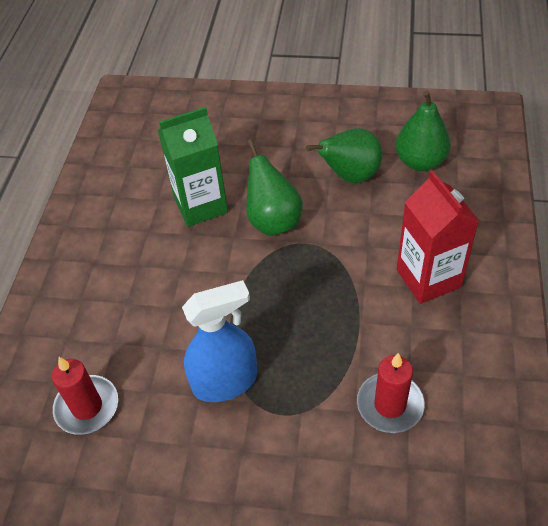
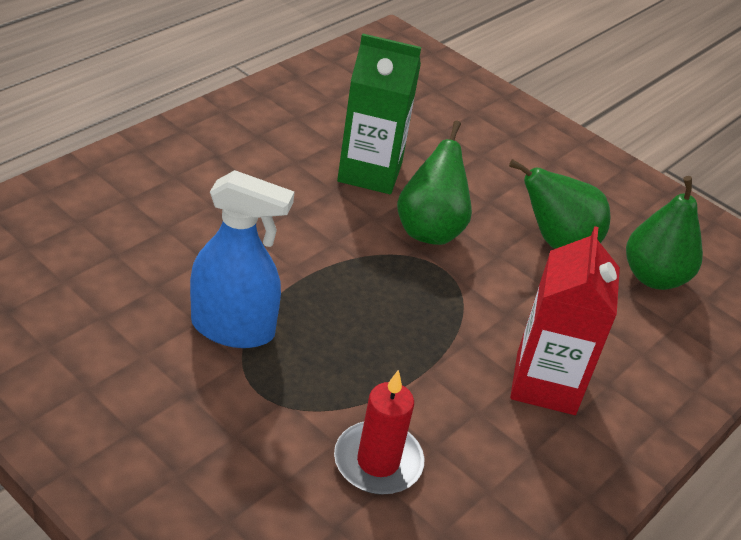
camera: 25 degrees right, 10 degrees down
red candle [52,357,118,435] -> none

